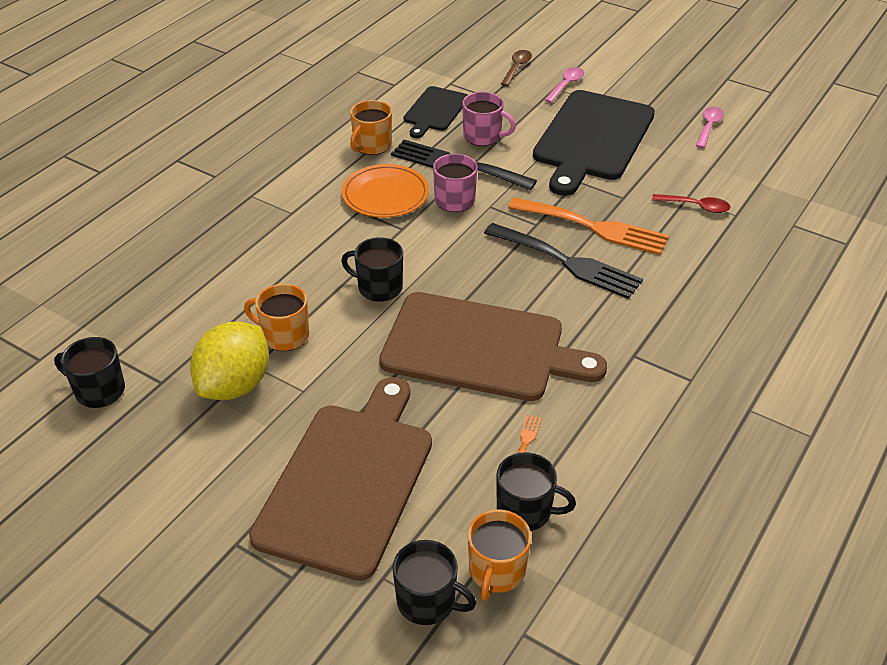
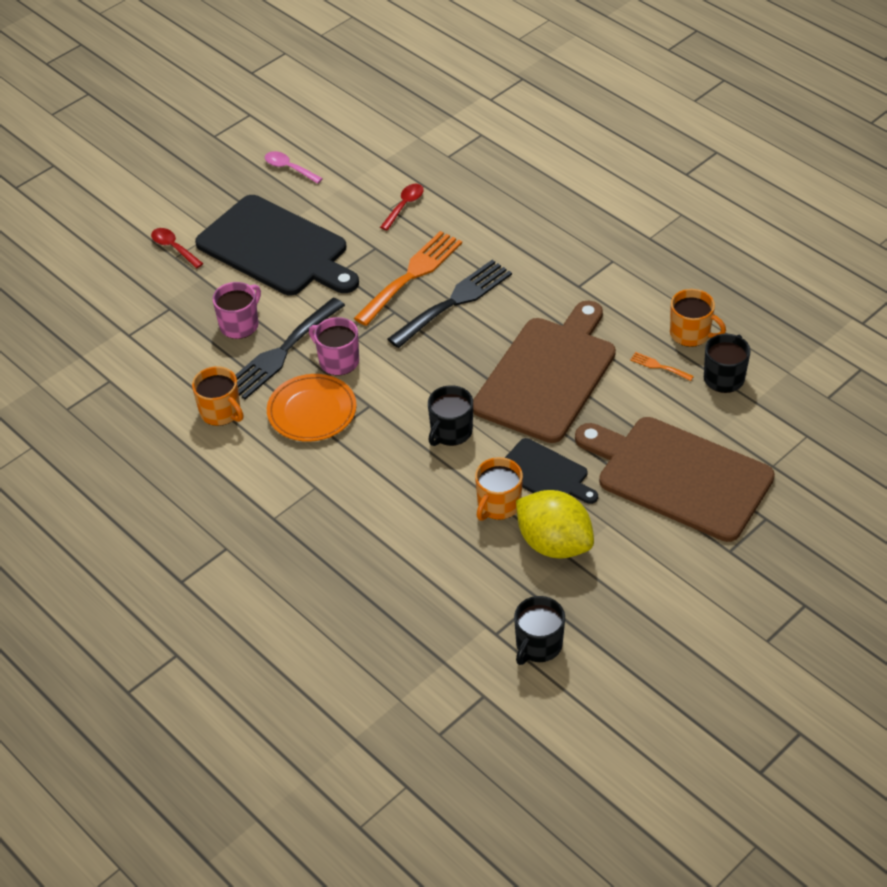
camera: 75 degrees left, 5 degrees up
black mug [392,540,476,625] -> none
black cutting board [404,86,468,138] -> black cutting board moved to [505,438,598,504]
orange mug [468,509,531,601] -> orange mug moved to [670,289,726,347]
brown spoon [501,50,532,86] -> none
pink spoon [544,67,584,103] -> red spoon [151,228,204,268]

